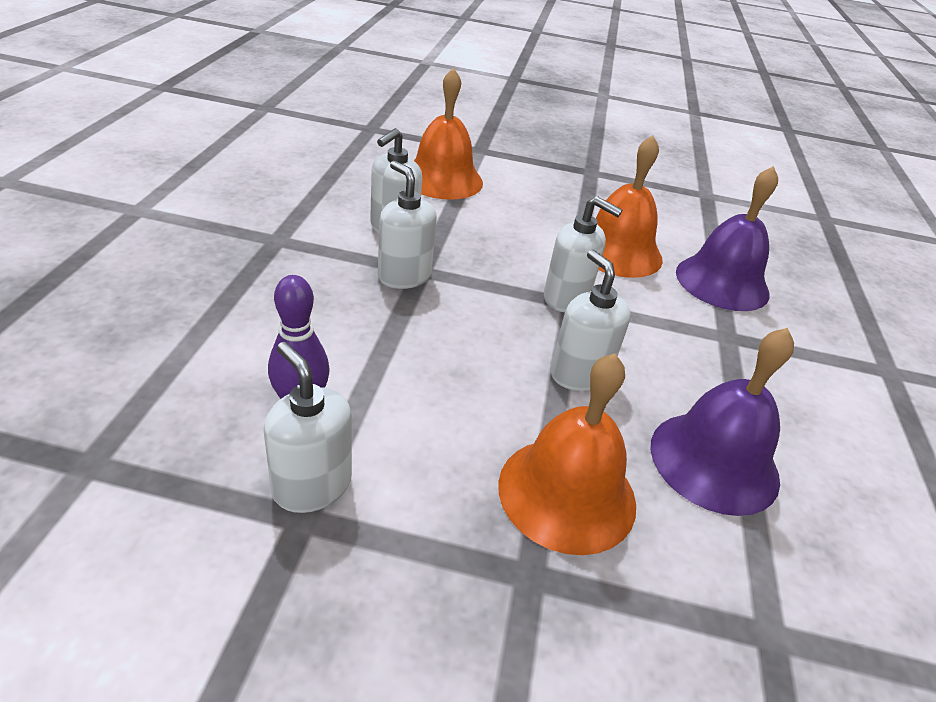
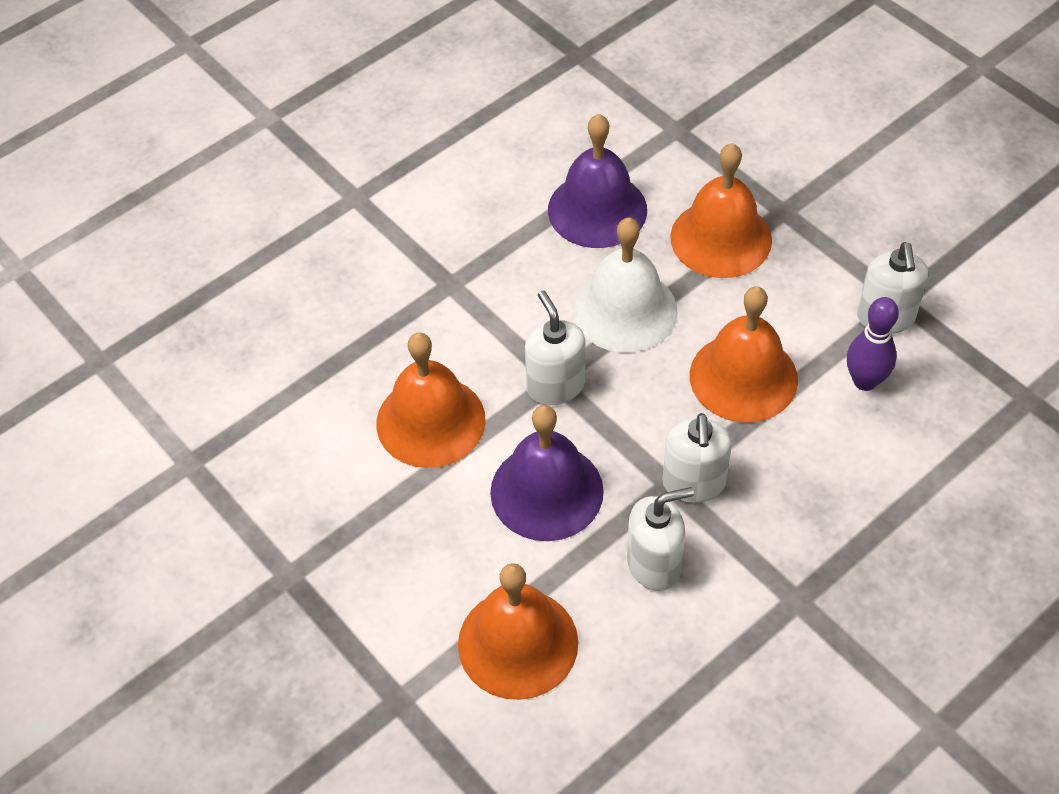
camera: 135 degrees left, 15 degrees up
white soap dispenser [550,250,631,391] -> white bell [573,218,678,353]
purple bell [676,166,778,311] -> purple bell moved to [490,405,604,541]
none -> orange bell [690,286,798,422]

